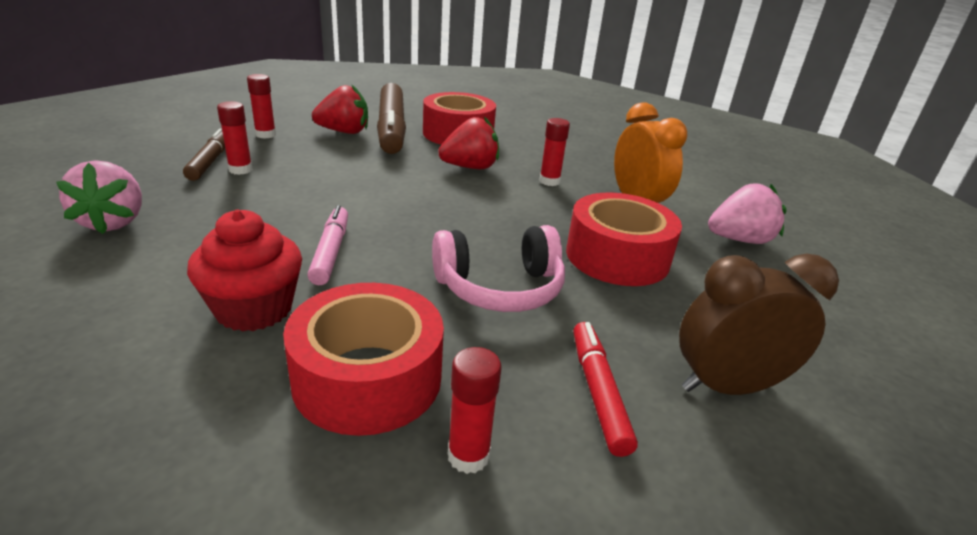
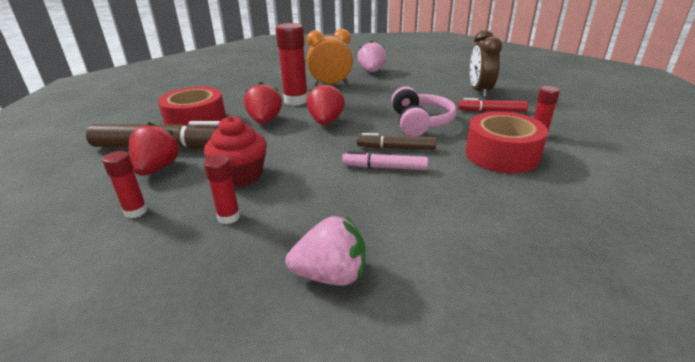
camera: 75 degrees left, 0 degrees up
brown marker [183,129,225,181] -> brown marker moved to [357,133,436,150]
red cupcake [187,209,302,332] -> red cupcake moved to [204,116,267,187]
red glue stick [539,118,570,186] -> red glue stick [276,23,308,106], size x1.80
red tape [566,192,682,286] -> none
none -> red strawberry [307,82,345,125]

